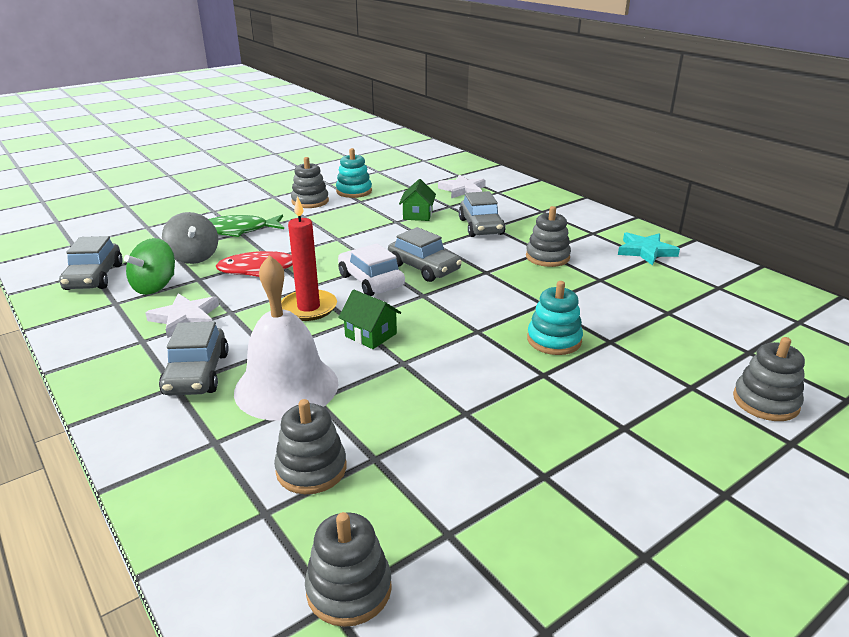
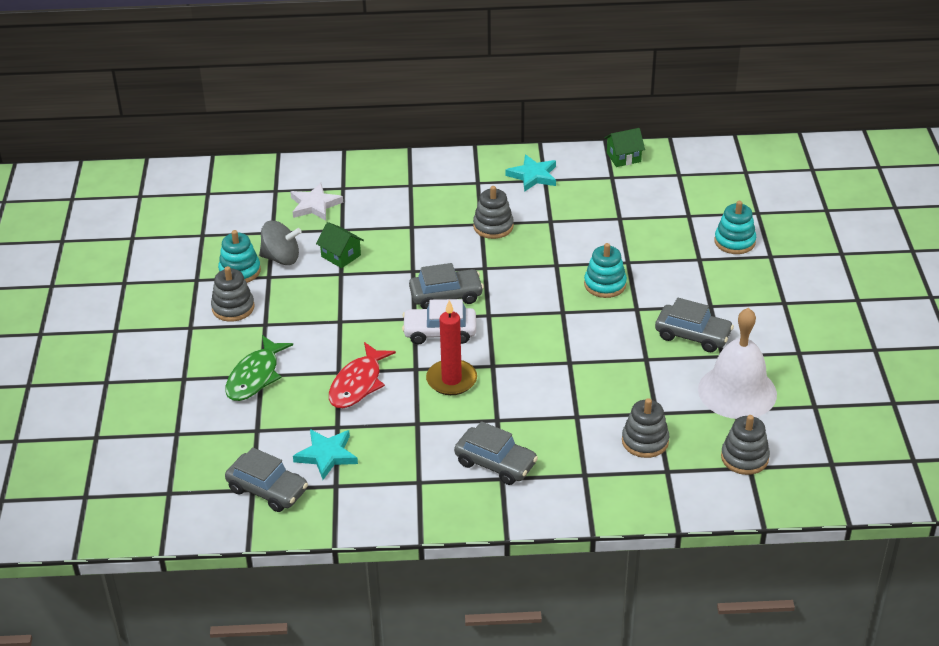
camera: 55 degrees left, 10 degrees up
green spinning top [124,238,175,295] -> turquoise star [293,429,358,480]
white star [145,293,219,338] -> none
grey spinning top [162,212,218,264] -> grey spinning top moved to [259,221,301,265]
white bell [234,255,338,421] -> white bell moved to [698,308,777,419]
green house [338,290,401,349] -> green house moved to [605,128,645,167]
grey car [459,191,505,237] -> grey car moved to [655,298,734,352]
grey stacking toy [733,337,805,421] -> turquoise stacking toy [714,201,756,254]

